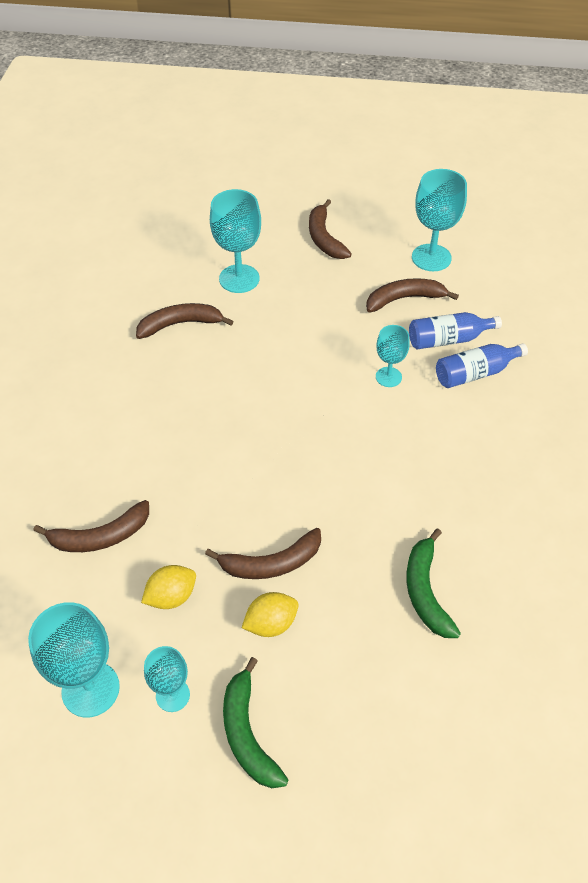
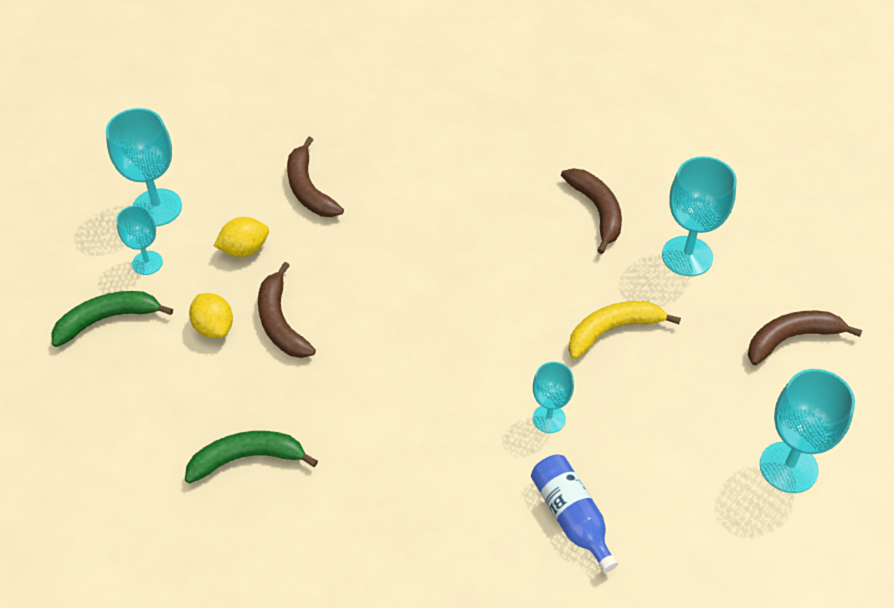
camera: 85 degrees right, 0 degrees up
yellow lemon [141,565,196,609] -> yellow lemon turned 75 degrees counterclockwise [214,217,269,257]
brown banana [366,278,459,313] -> none
blue bottle [409,312,502,349] -> none
none -> yellow banana [568,301,681,359]

